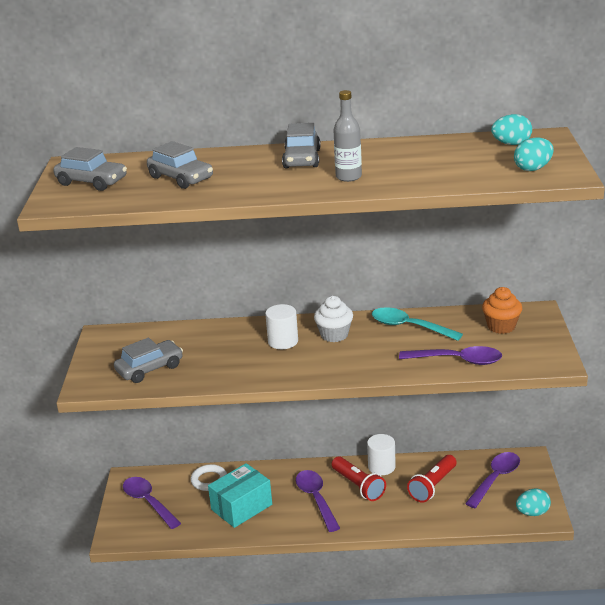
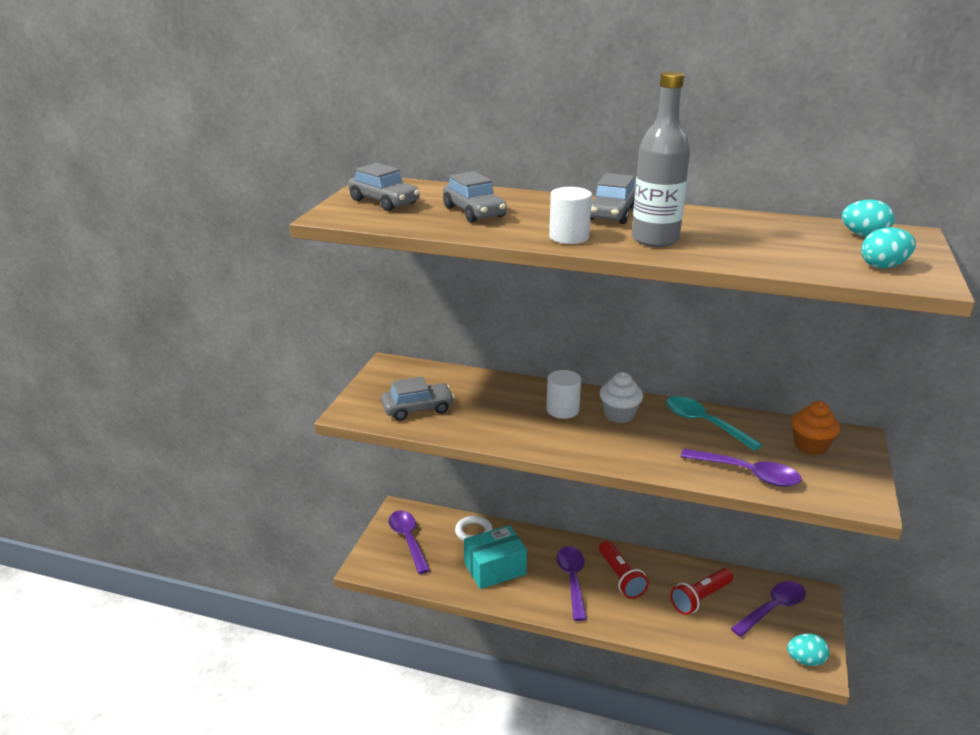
camera: 15 degrees right, 0 degrees up
grey bottle [333,90,362,182] -> grey bottle [632,71,690,247], size x1.56
white cylinder [367,434,396,475] -> white cylinder moved to [549,187,592,244]

